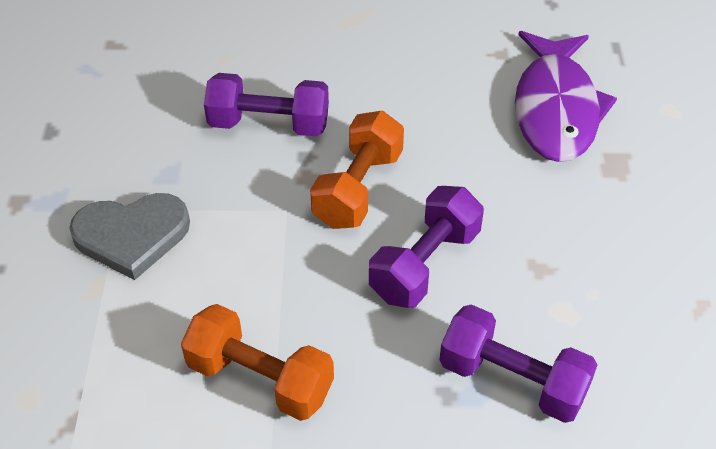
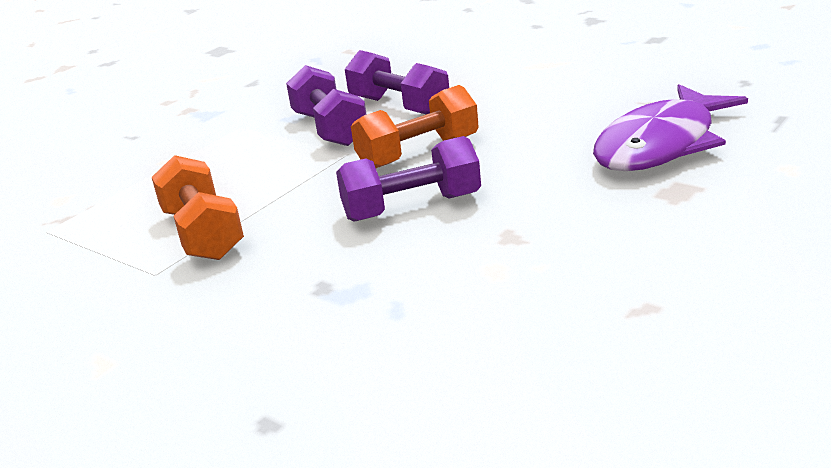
camera: 40 degrees right, 20 degrees down
grey heart [69,193,190,280] -> none
purple dumbbell [439,304,598,423] -> purple dumbbell moved to [286,65,367,146]

